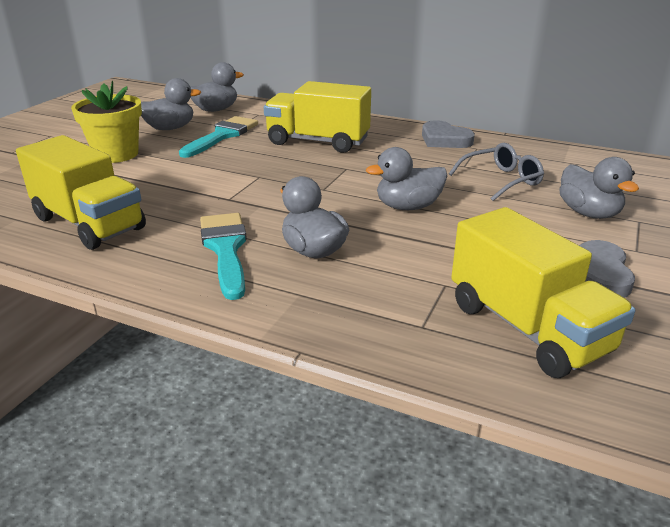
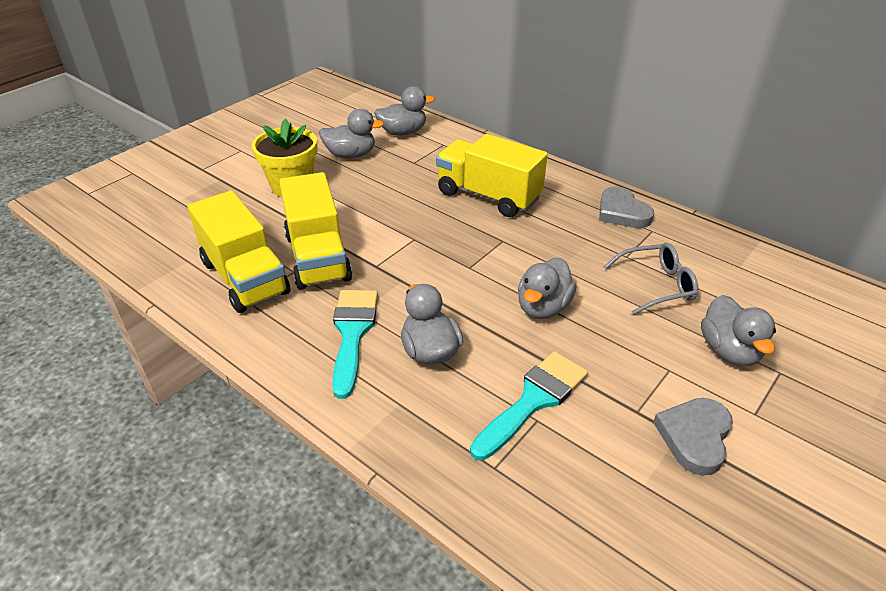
camera: 15 degrees right, 10 degrees up
turquoise brush [179,116,258,158] -> turquoise brush moved to [470,351,588,460]
grey duck [366,147,447,210] -> grey duck turned 60 degrees counterclockwise [518,258,576,319]
yellow truck [451,207,635,378] -> yellow truck moved to [279,172,352,290]

